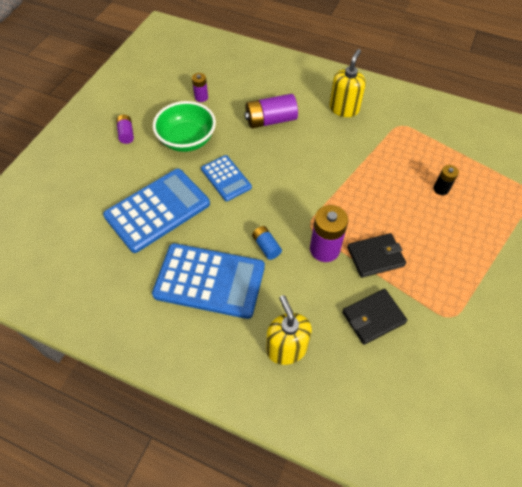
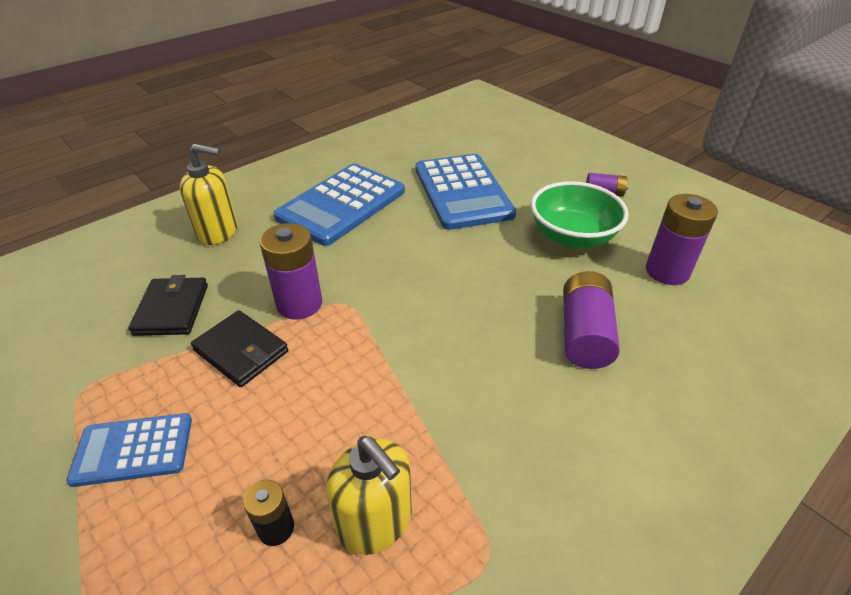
camera: 115 degrees right, 15 degrees down
purple battery [192,73,208,102] -> purple battery [646,194,718,285], size x1.80
blue calculator [201,155,252,201] -> blue calculator moved to [66,413,192,487]
blue battery [252,226,282,260] -> none
yellow soap dispenser [329,49,366,117] -> yellow soap dispenser moved to [326,436,412,555]
black wallet [347,233,406,278] -> black wallet turned 60 degrees counterclockwise [191,310,288,387]

